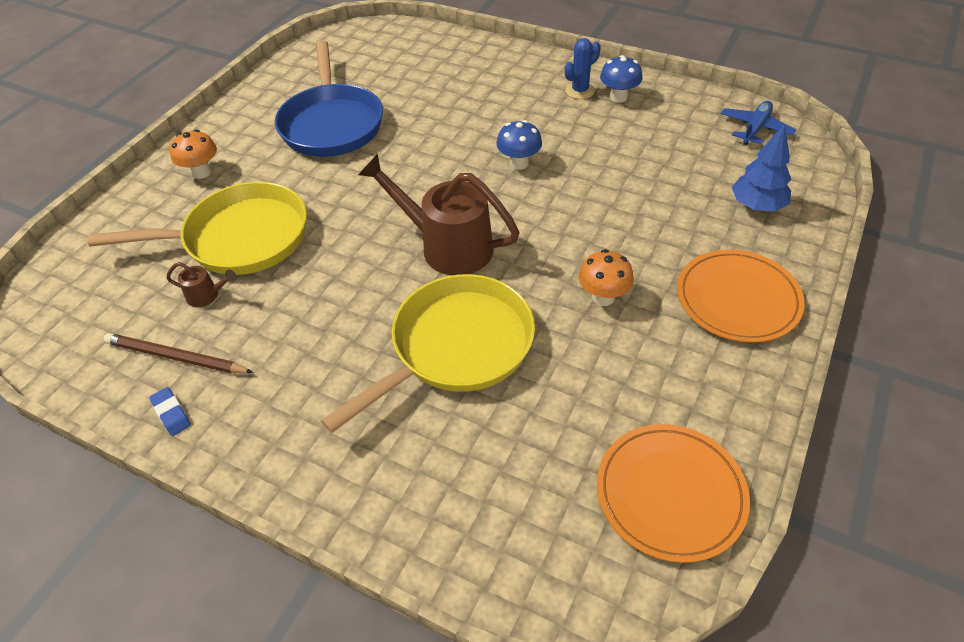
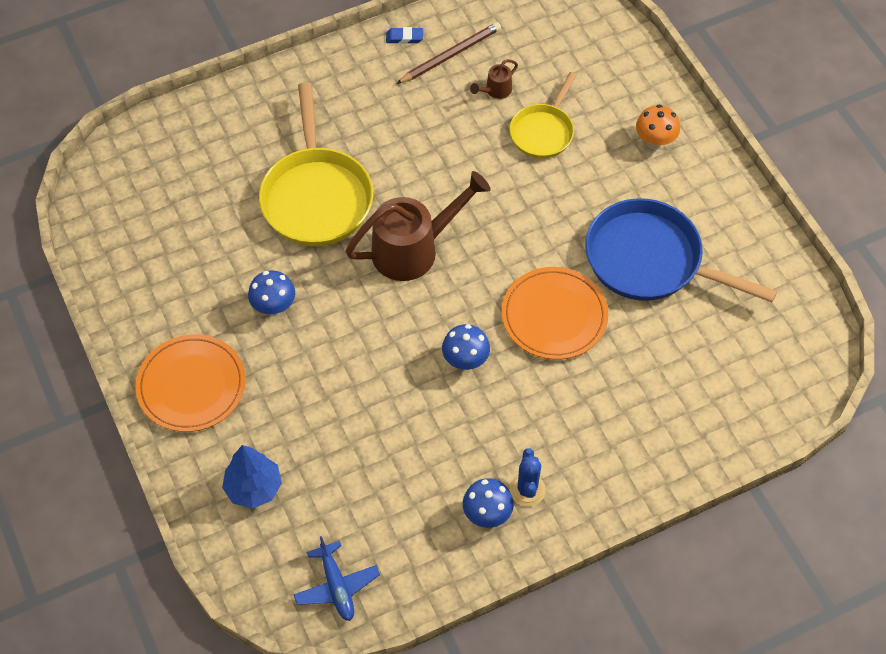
camera: 125 degrees right, 10 degrees up
yellow pan [88,182,307,275] -> yellow pan [510,72,577,159], size x0.58
orange mushroom [579,249,634,306] -> blue mushroom [248,270,295,316]
orange plate [597,424,750,563] -> orange plate moved to [502,267,608,360]

